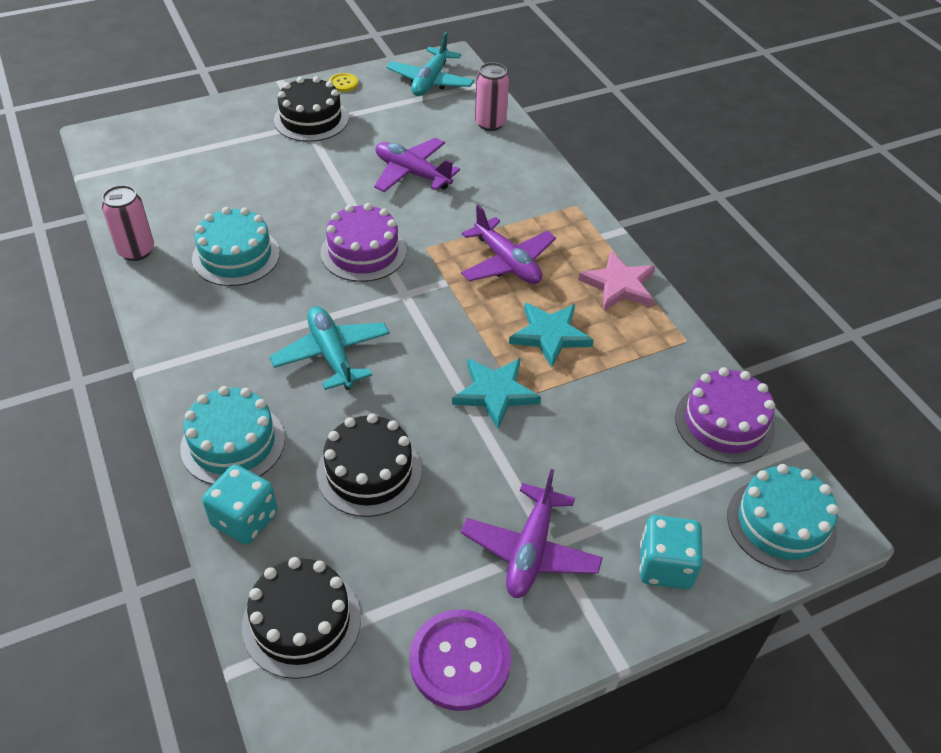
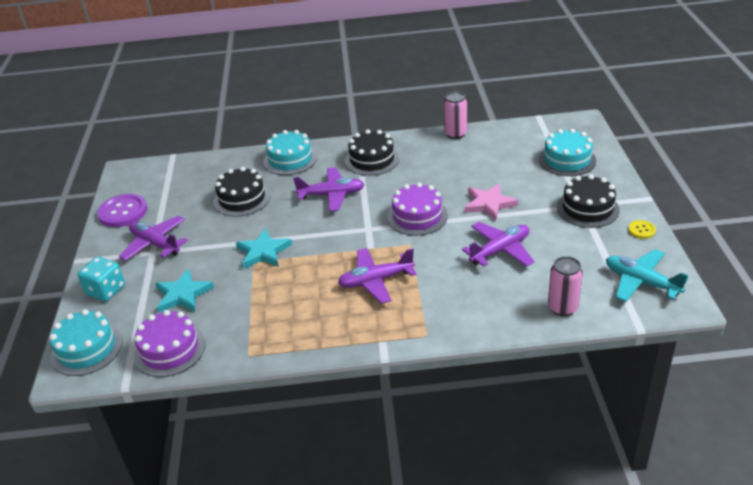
camera: 115 degrees right, 10 degrees down
turquoise cake [192,207,280,286] -> turquoise cake moved to [539,129,596,176]
turquoise dice [202,465,278,545] -> none
black cake [242,557,361,679] -> black cake moved to [345,129,399,176]
turquoise plane [269,306,390,390] -> purple plane [293,167,365,211]
turquoise star [509,303,594,368] -> turquoise star moved to [155,269,214,312]
pink star [578,250,655,311] -> pink star moved to [465,184,518,221]

